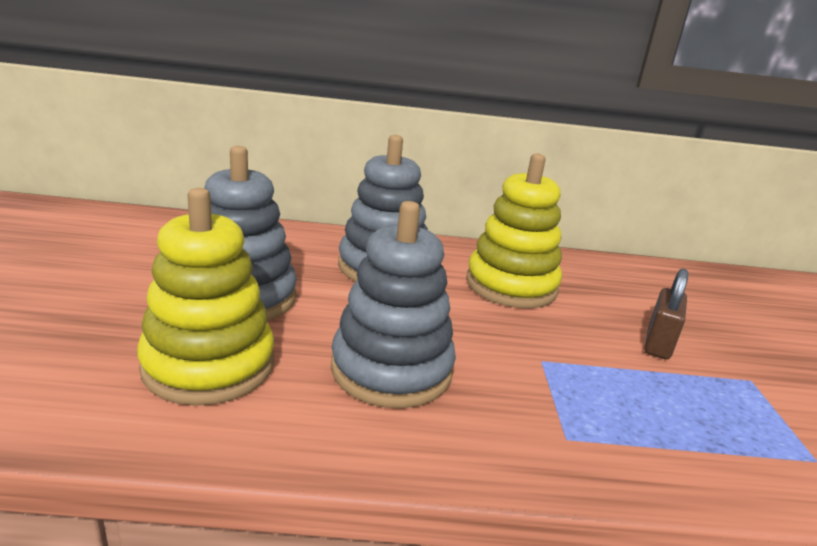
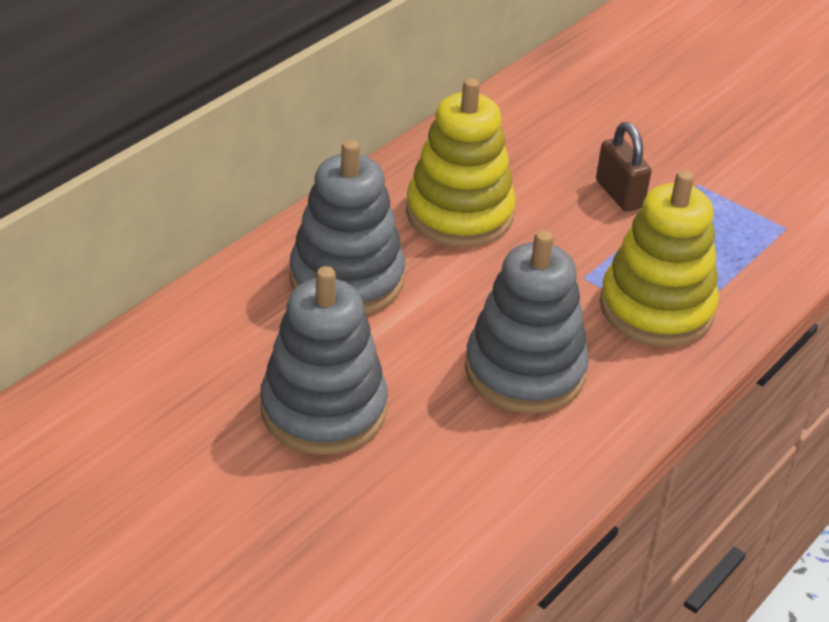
camera: 50 degrees left, 15 degrees up
yellow stacking toy [137,188,274,406] -> yellow stacking toy moved to [600,170,719,346]

